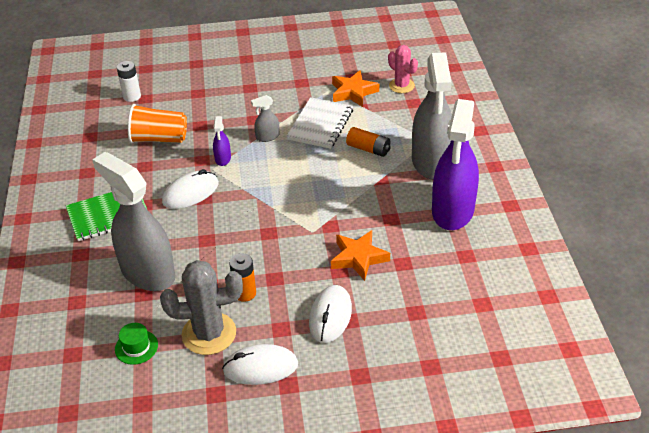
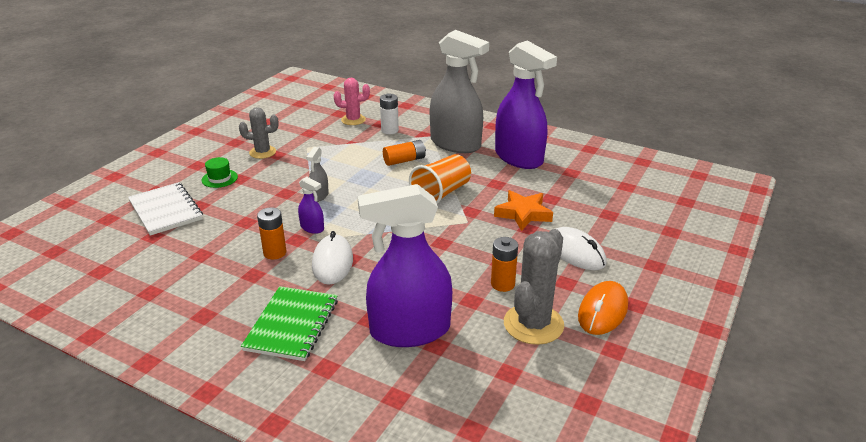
camera: 55 degrees left, 10 degrees down
grey spray bottle [92,152,175,291] -> purple spray bottle [357,184,452,347]
green hat [115,323,158,365] -> green hat moved to [202,157,238,188]
white battery [116,61,141,102] -> white battery moved to [380,93,399,134]
orange cup [128,104,187,143] -> orange cup moved to [409,154,471,204]
white mouse [222,344,298,385] -> orange mouse [578,281,628,335]
white notebook [286,97,353,149] -> white notebook moved to [128,182,203,236]
orange star [332,70,379,107] -> none
none -> grey cactus [239,107,279,159]
none -> orange battery [257,207,286,260]

